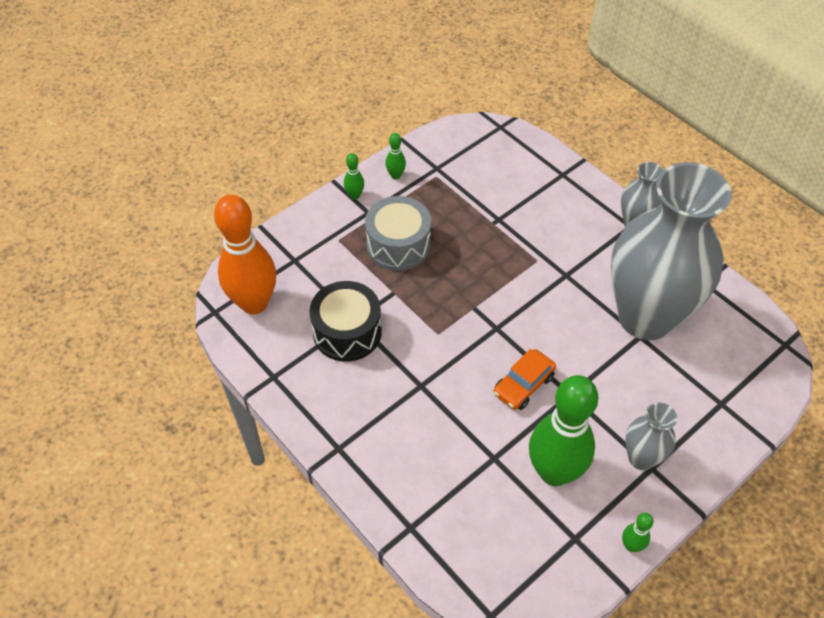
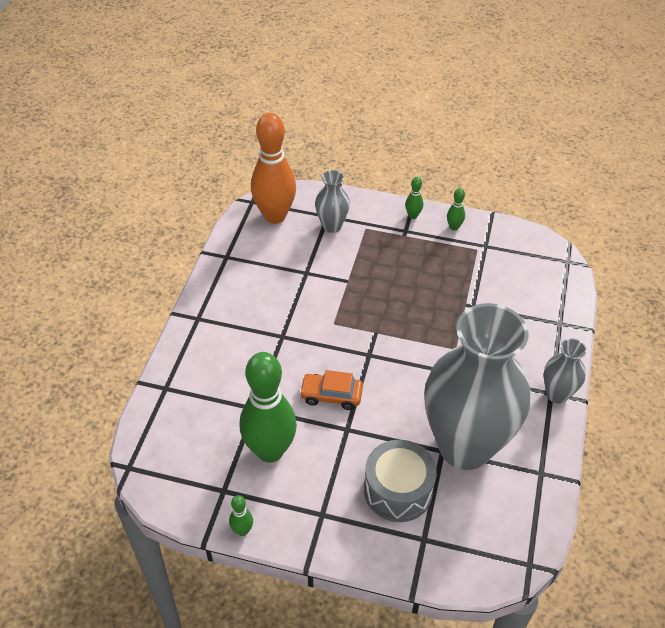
camera: 55 degrees right, 5 degrees down
black drum [309,281,382,362] -> none
grey drum [365,196,431,271] -> grey drum moved to [364,440,436,522]
grey vase [625,402,677,470] -> grey vase moved to [315,170,350,233]

